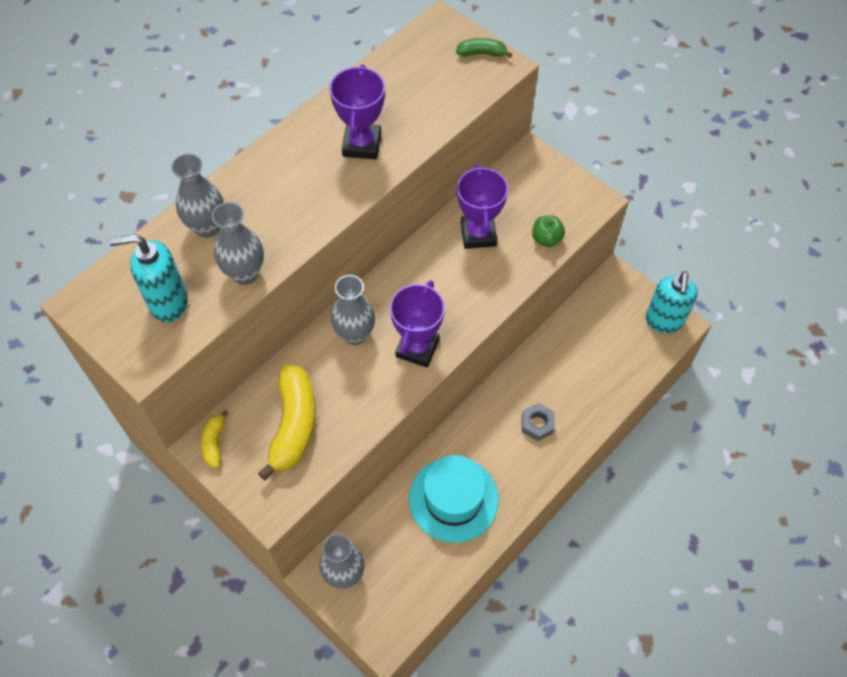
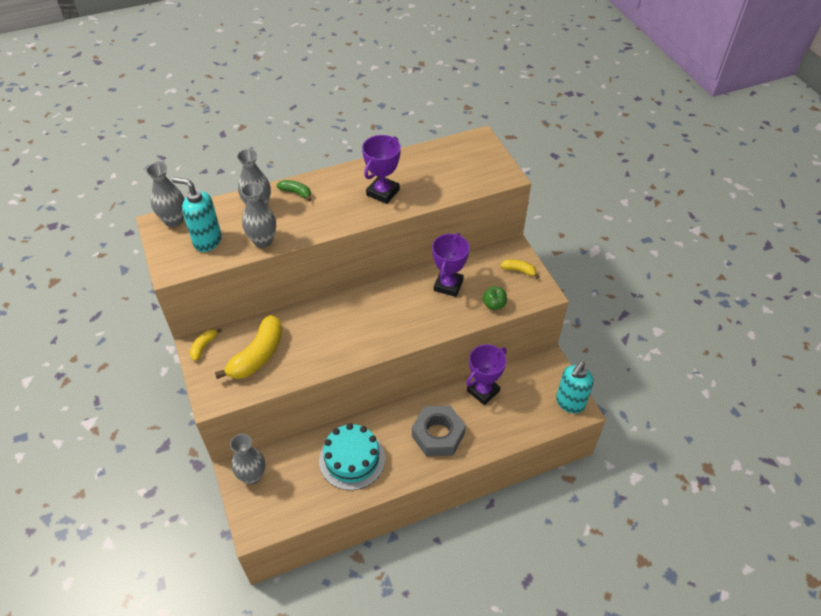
camera: 25 degrees right, 10 degrees down
grey vase [331,275,375,345] -> grey vase moved to [146,162,185,227]
purple trophy [390,280,445,368] -> purple trophy moved to [466,344,507,405]
turquoise hat [409,455,499,543] -> turquoise cake [319,423,385,490]
green banana [456,38,512,58] -> green banana moved to [277,180,312,201]
grey nut [522,403,555,441] -> grey nut [412,406,466,456], size x1.91
none -> yellow banana [500,259,539,278]

